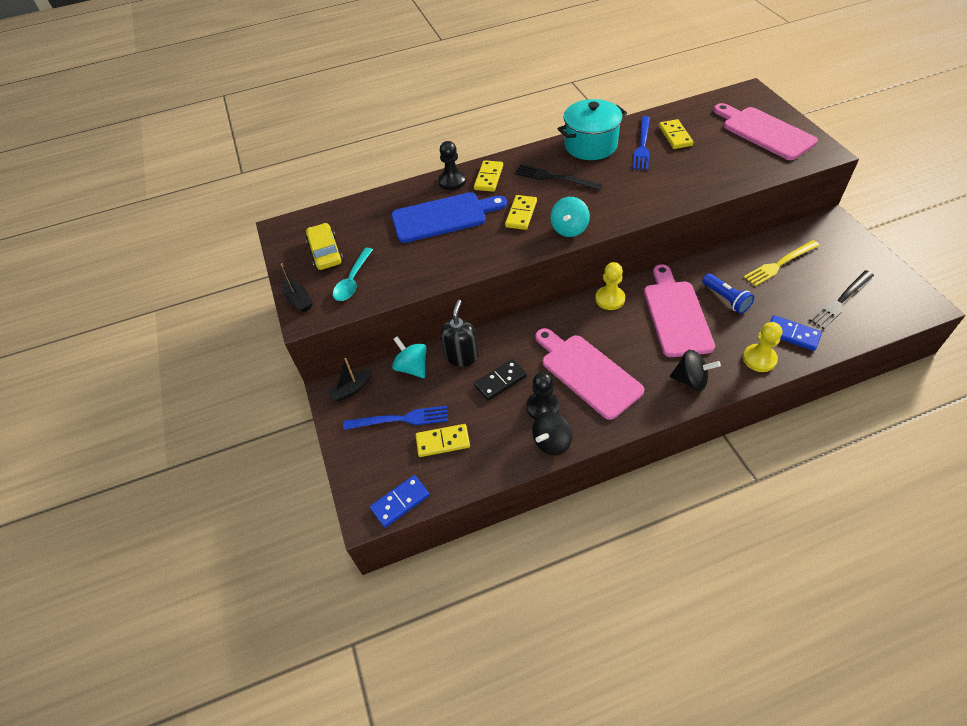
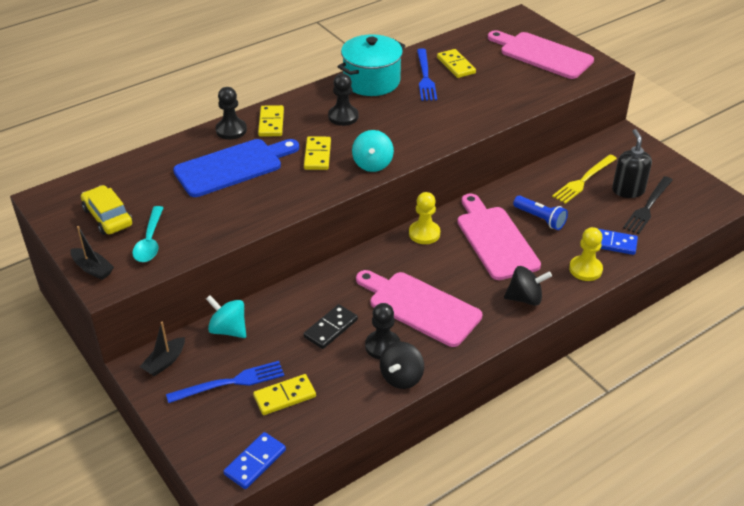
camera: 20 degrees left, 10 degrees down
black soap dispenser [441,300,479,366] -> black soap dispenser moved to [612,129,652,198]
black fork [515,165,603,190] -> black pawn [328,74,358,126]

